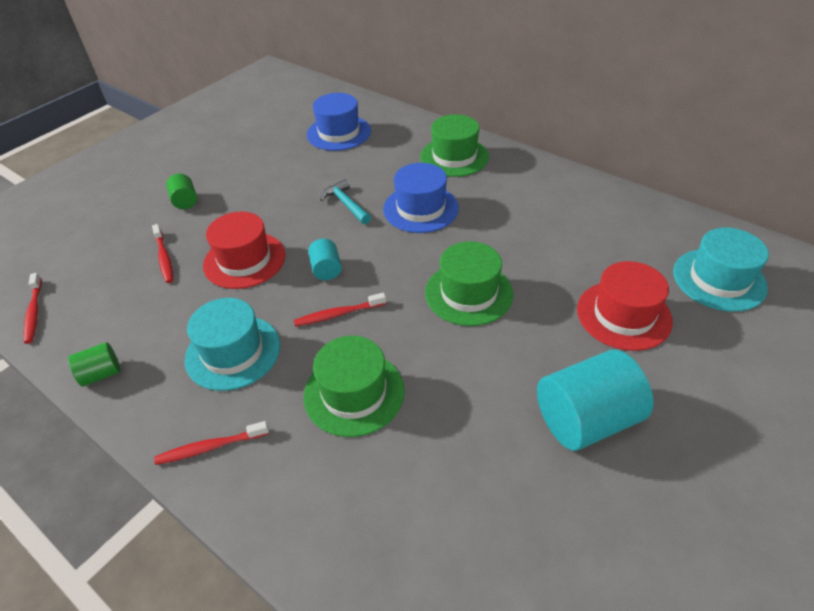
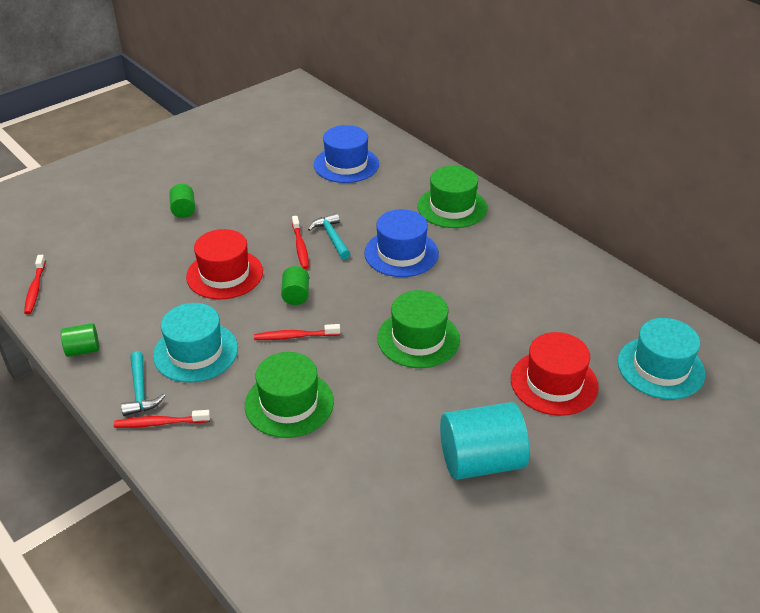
camera: 10 degrees right, 5 degrees down
red toothbrush [152,224,173,283] -> red toothbrush moved to [292,216,309,269]
turquoise cylinder [308,239,342,280] -> green cylinder [281,266,309,305]
none -> turquoise hammer [121,351,165,416]

